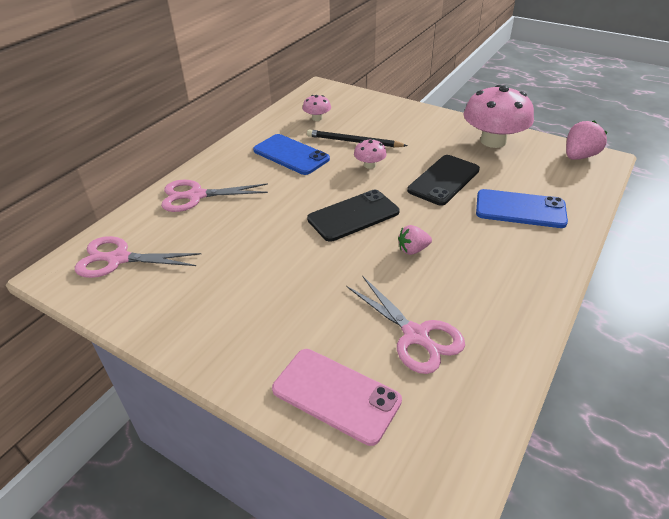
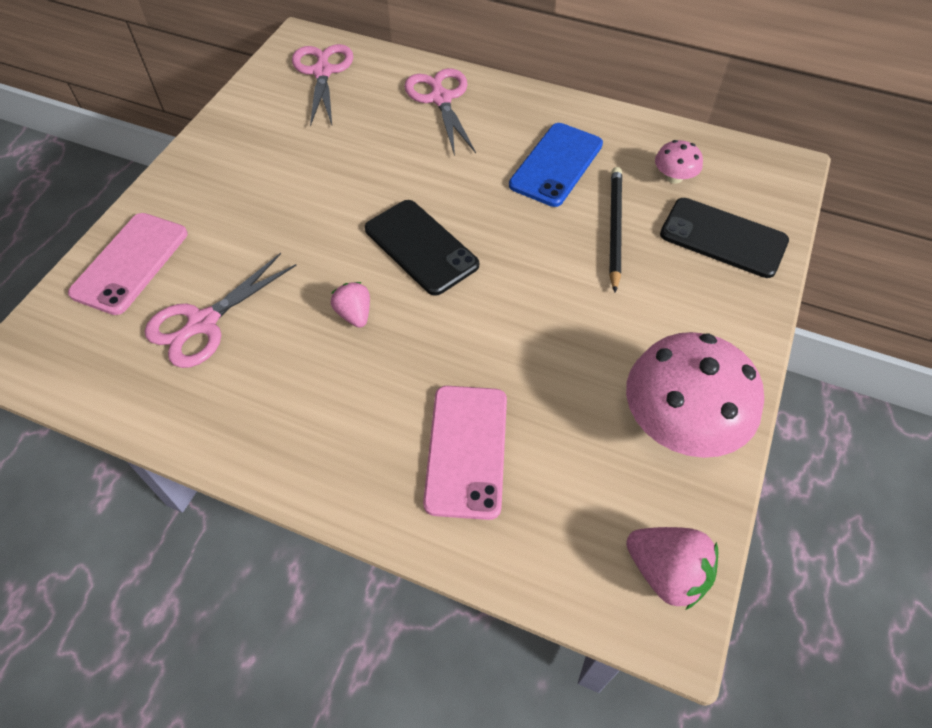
camera: 80 degrees right, 15 degrees up
pink mushroom [354,139,387,169] -> none
black phone [407,155,480,206] -> black phone moved to [660,198,789,278]
blue phone [476,189,568,228] -> pink phone [423,386,507,520]

